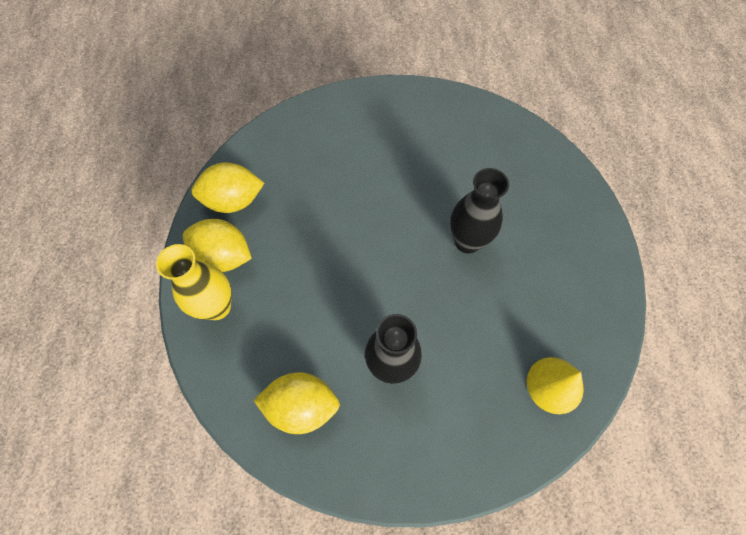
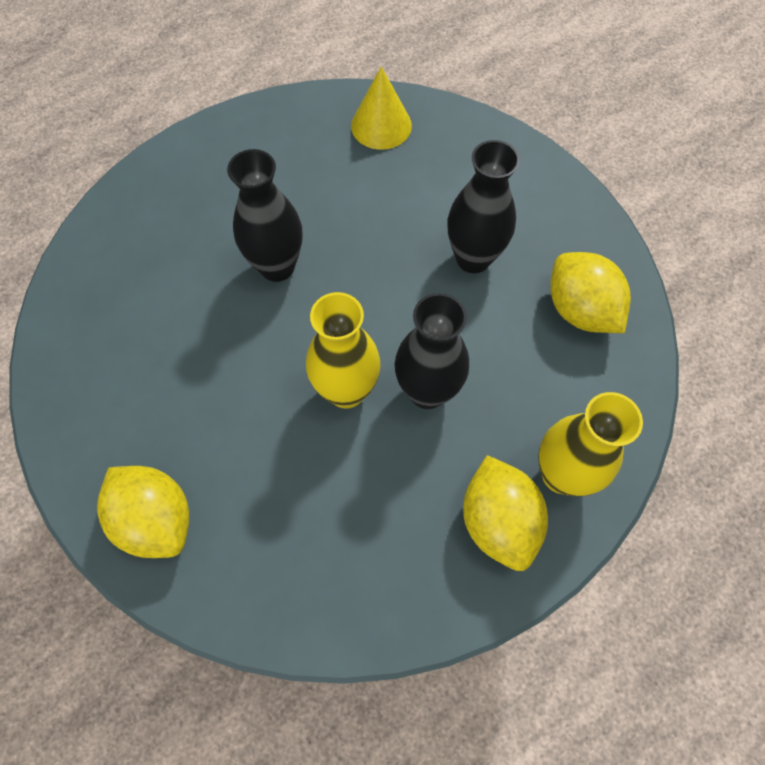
camera: 125 degrees left, 0 degrees up
yellow lemon [191,162,264,213] -> yellow lemon moved to [97,466,189,558]
none -> yellow vase [306,292,381,409]
none -> black vase [394,293,469,409]

